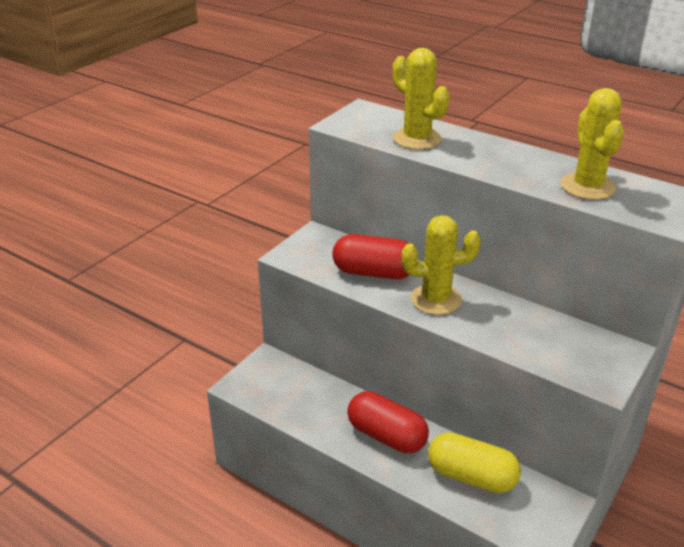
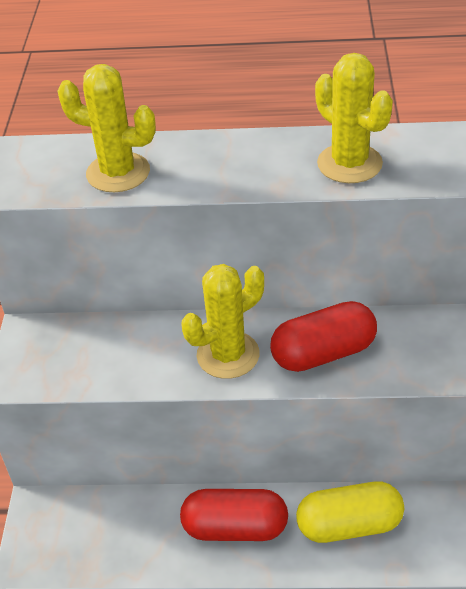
camera: 30 degrees left, 10 degrees up
red capsule [332,234,410,279] -> red capsule moved to [270,301,377,372]

